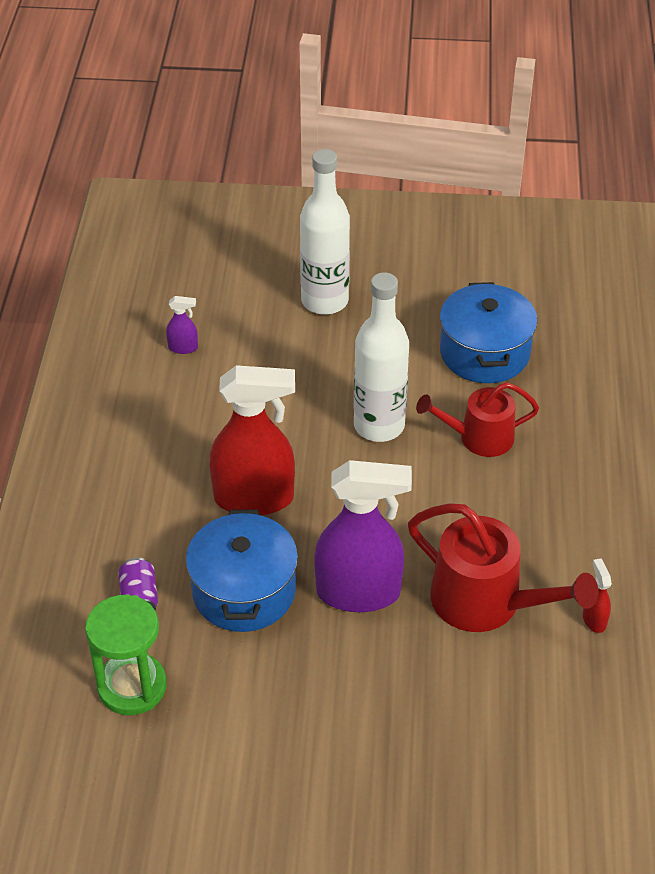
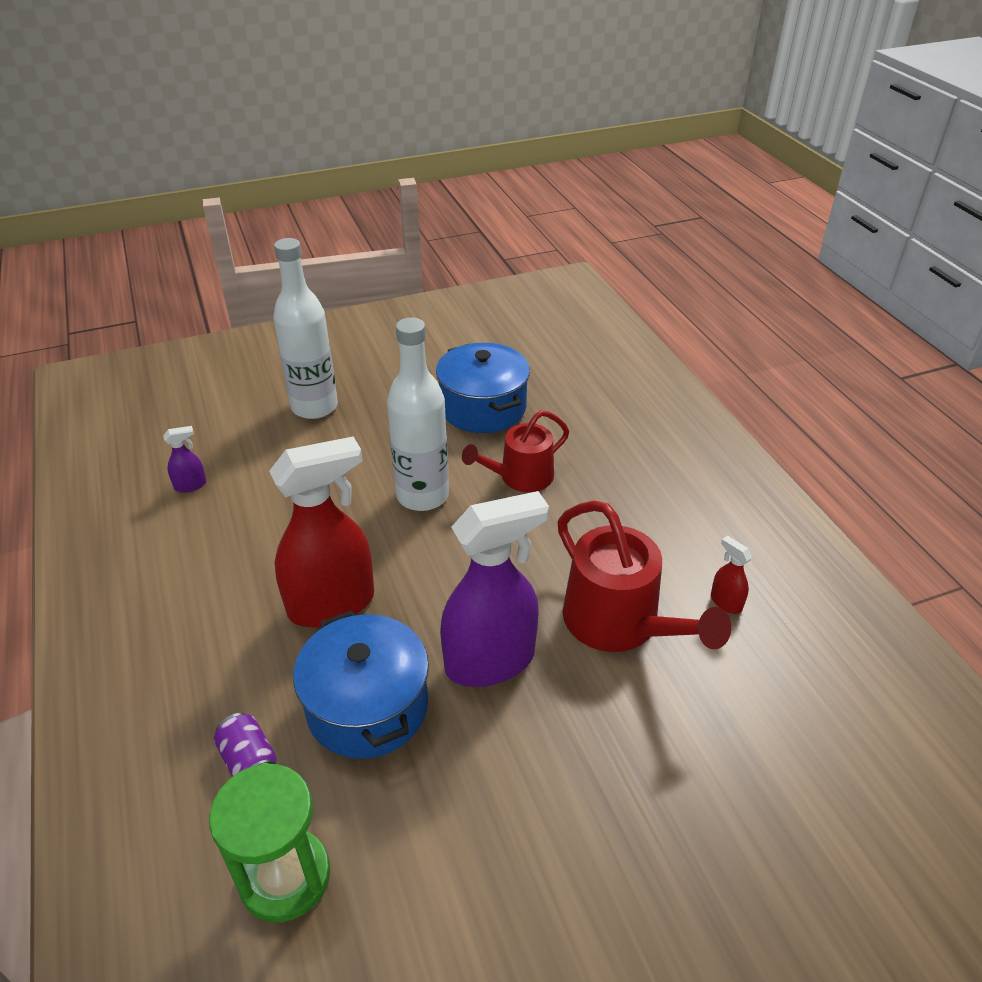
camera: 25 degrees left, 5 degrees down
red watering can [408,503,598,632] -> red watering can turned 45 degrees clockwise [557,501,731,652]

